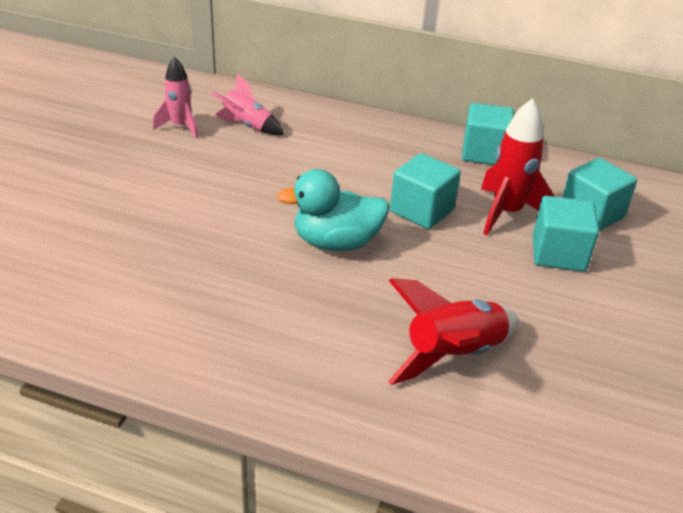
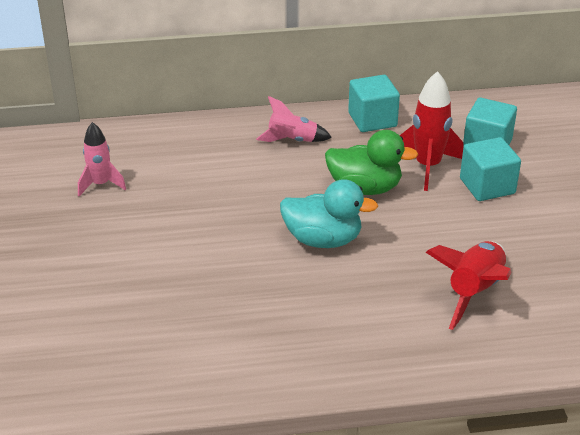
camera: 25 degrees left, 0 degrees up
pink rocket [212,74,284,135] -> pink rocket moved to [256,96,332,142]
turquoise duck [277,169,390,251] -> turquoise duck turned 135 degrees counterclockwise [280,179,378,248]
turquoise cube [390,153,461,229] -> green duck [325,130,418,195]

